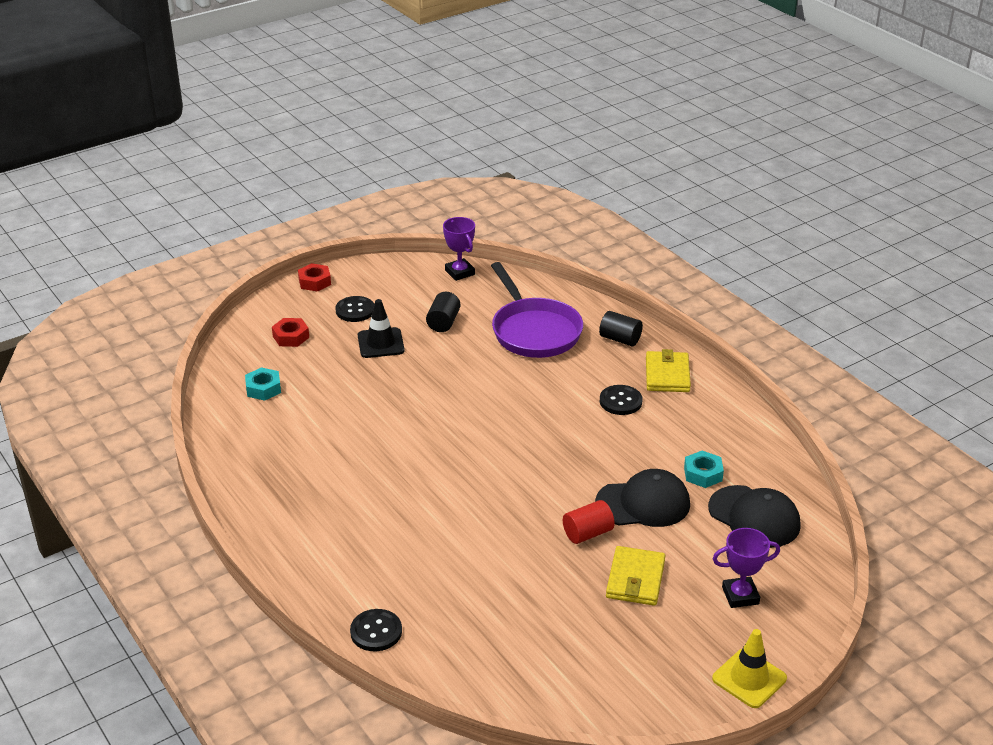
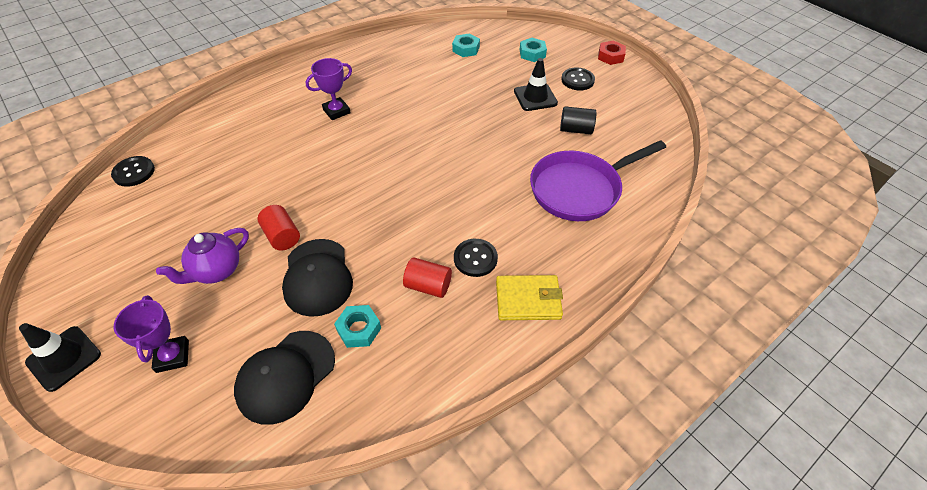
camera: 85 degrees right, 15 degrees up
red nut [272,318,309,347] -> turquoise nut [520,38,547,62]
black button [350,609,402,651] -> black button moved to [111,156,155,187]
purple trophy [443,217,475,281] -> purple trophy moved to [306,58,352,120]
black cylinder [599,311,643,346] -> none
yellow wallet [606,546,665,606] -> purple teapot [156,228,249,284]
yellow traffic cone [712,629,787,708] -> black traffic cone [19,323,101,392]
none -> red cylinder [403,257,452,298]

